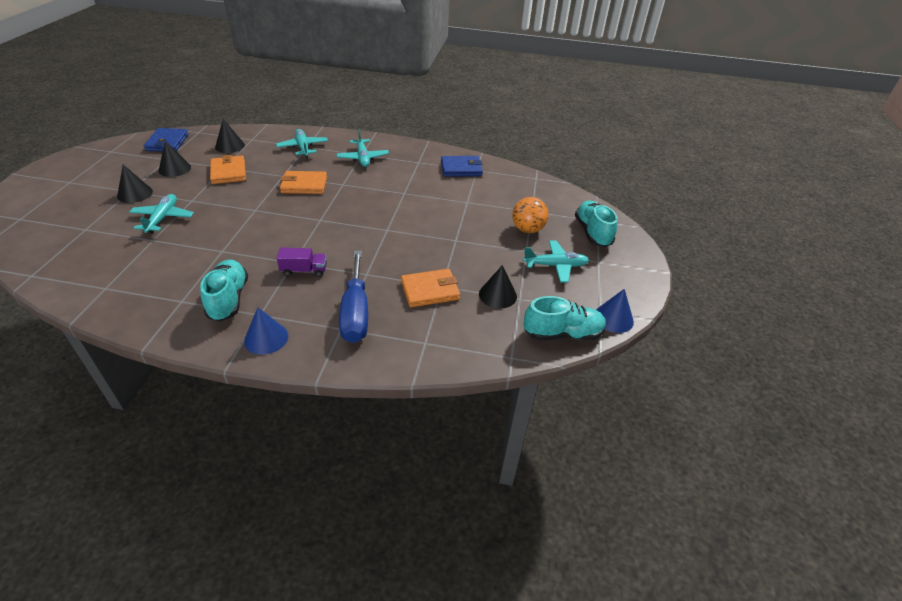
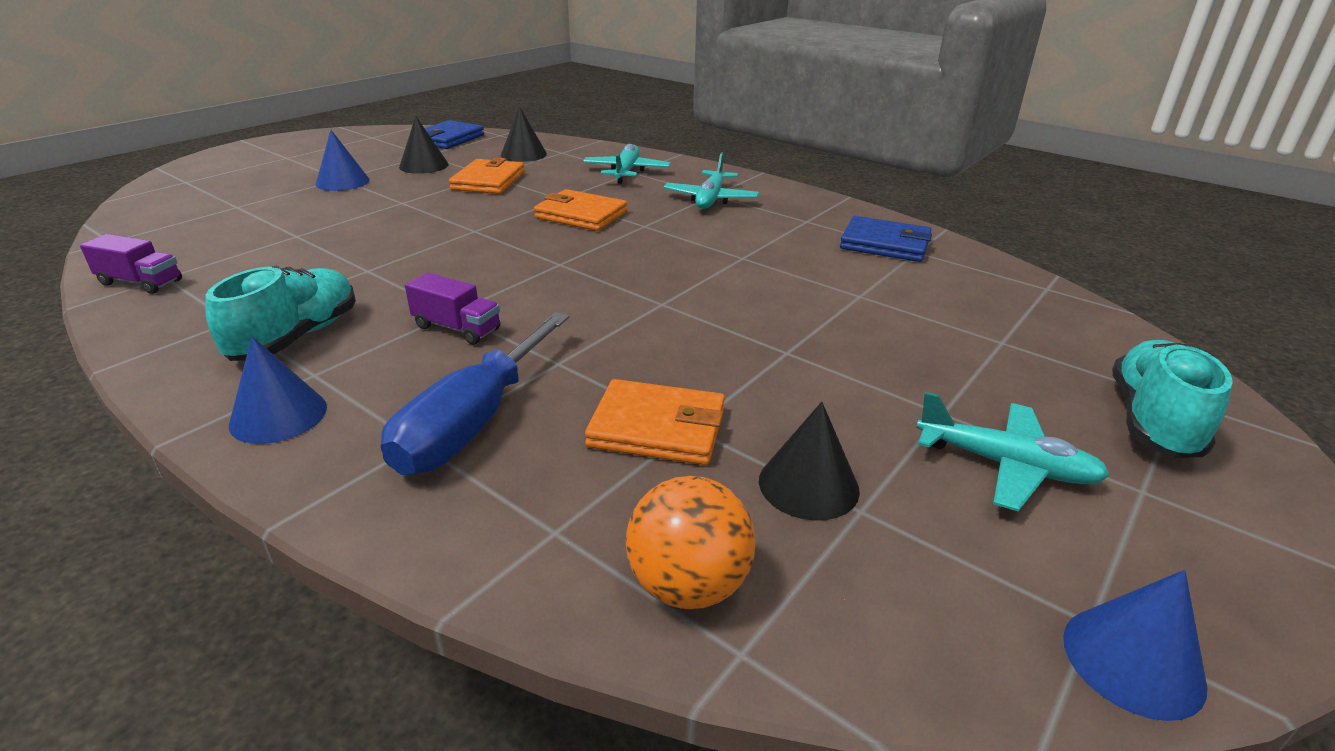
camera: 30 degrees right, 10 degrees down
black cone [117,165,153,203] -> blue cone [316,130,370,191]
turquoise plane [129,194,194,233] -> none
orange ball [512,197,548,233] -> orange ball moved to [626,476,756,609]
turquoise shoe [524,296,606,340] -> none
none -> purple truck [80,234,182,294]

